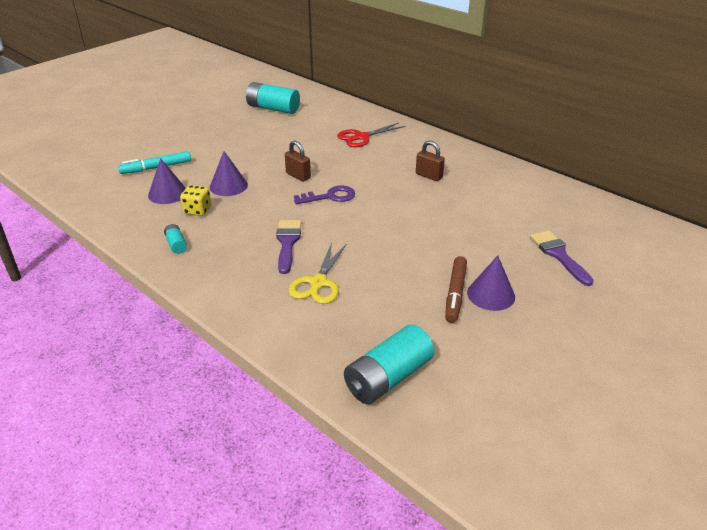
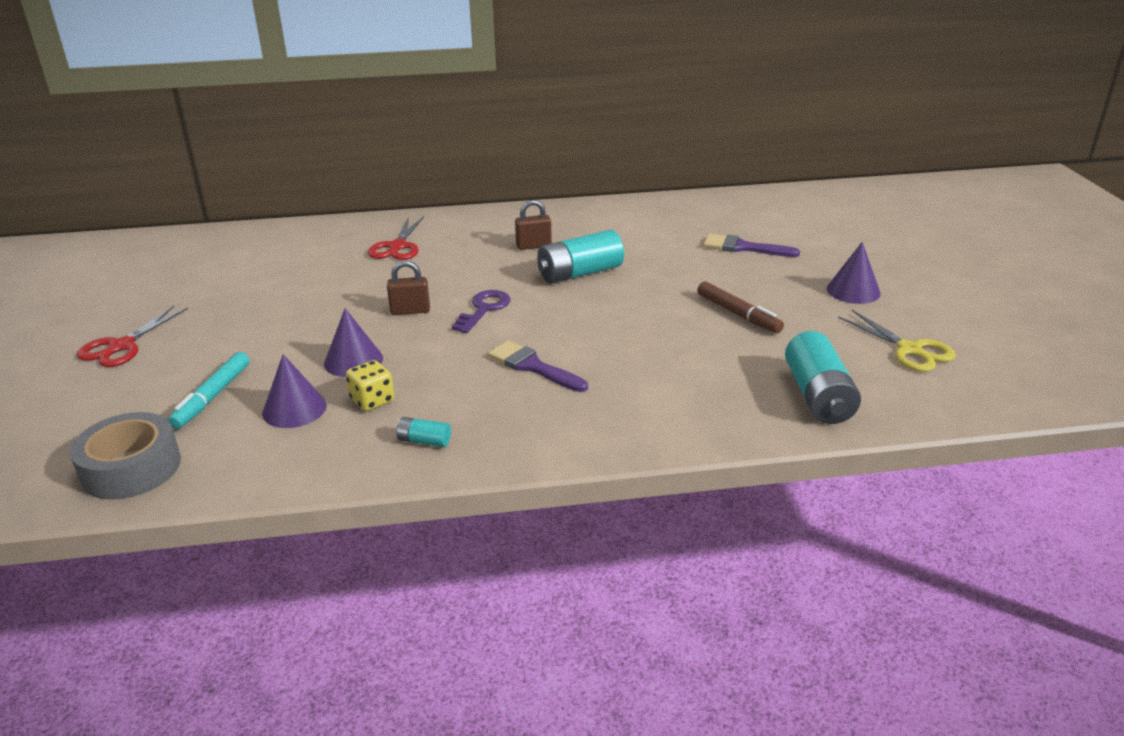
camera: 50 degrees left, 5 degrees down
turquoise battery [246,82,300,114] -> turquoise battery moved to [537,230,624,284]
yellow scissors [289,243,346,304] -> yellow scissors moved to [838,310,956,372]
purple cone [467,256,515,311] -> purple cone moved to [827,242,881,304]
none -> grey tape [70,412,181,500]
none -> red scissors [77,305,188,367]

